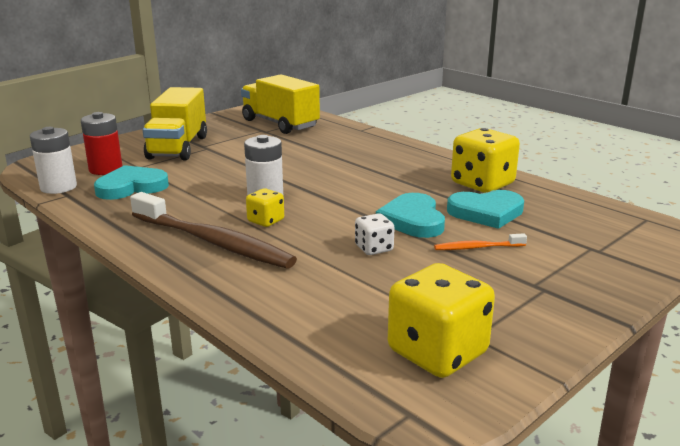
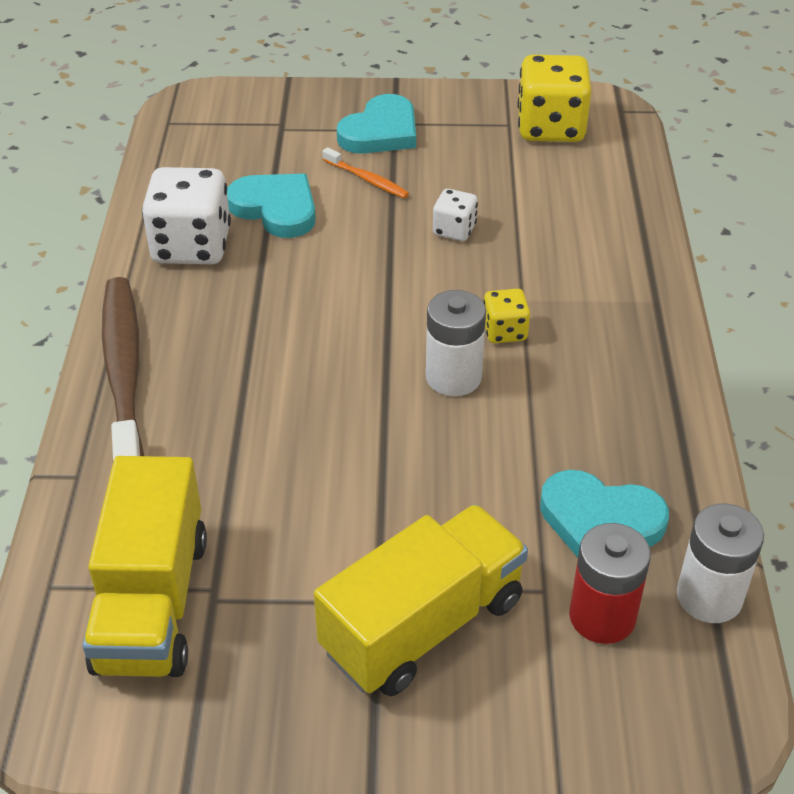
camera: 135 degrees left, 20 degrees up
brown toothbrush [130,192,297,269] -> brown toothbrush moved to [102,277,144,461]
turquoise heart [376,193,445,238] -> turquoise heart moved to [337,94,416,154]
yellow dice [451,128,520,193] -> white dice [142,167,231,264]

